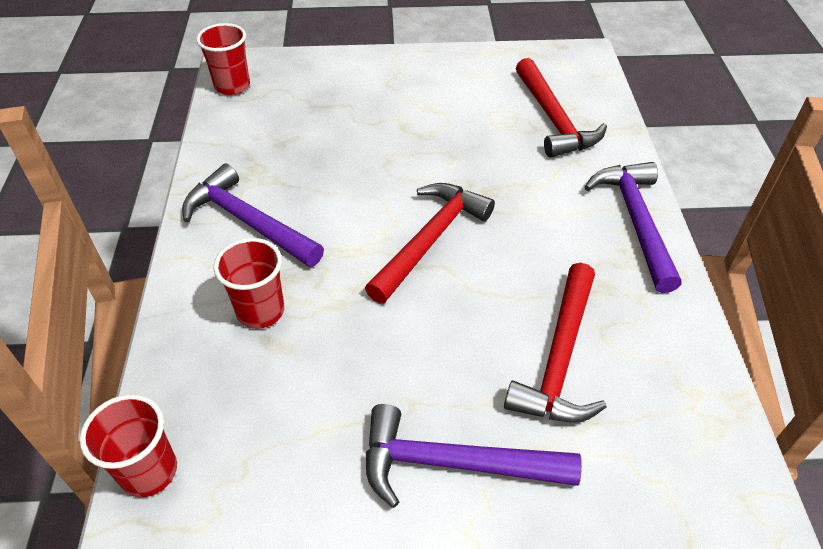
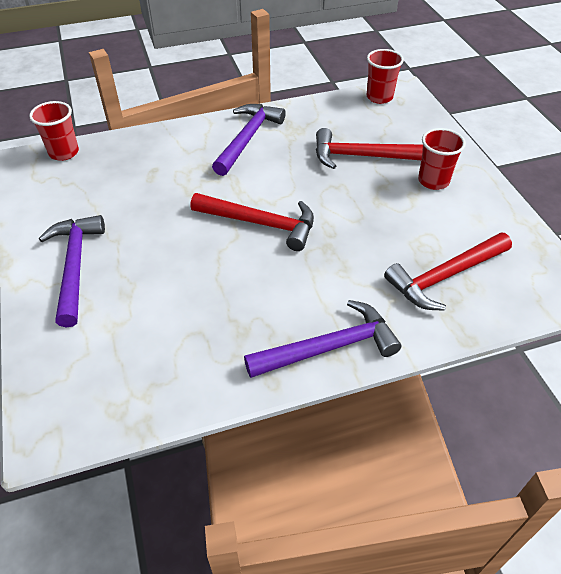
camera: 75 degrees right, 0 degrees up
red cup [213,238,284,329] -> red cup moved to [418,128,466,190]
red hammer [504,263,607,423] -> red hammer moved to [316,128,423,169]

